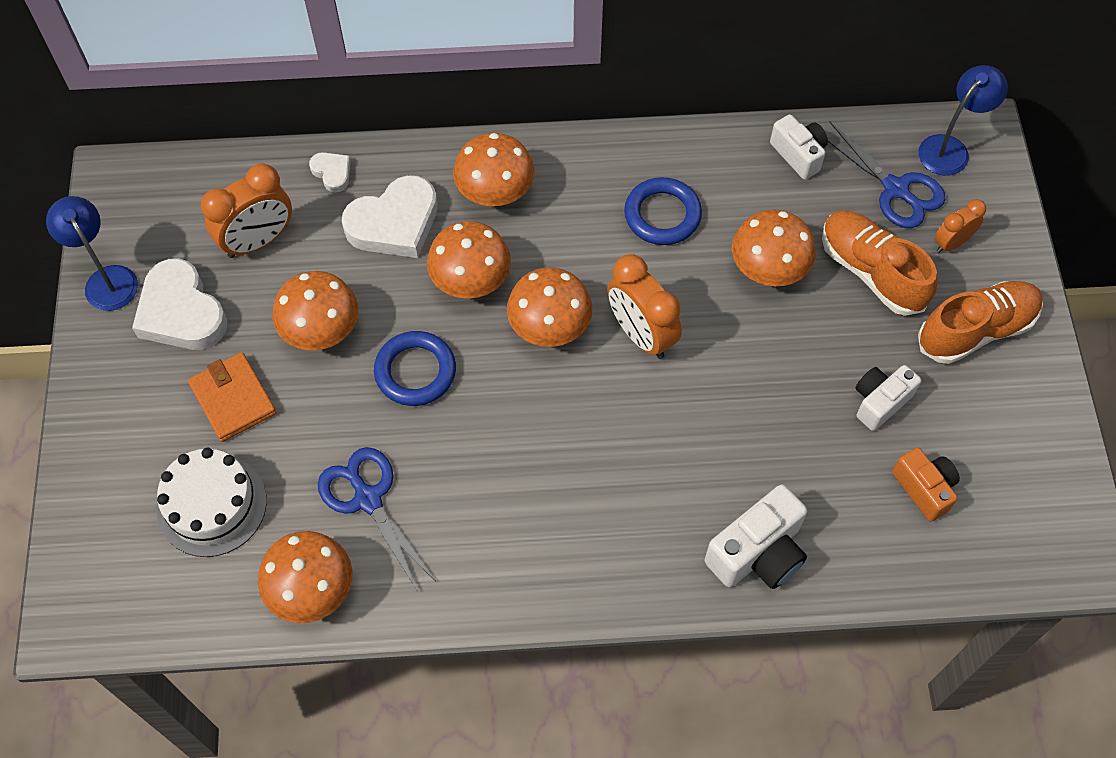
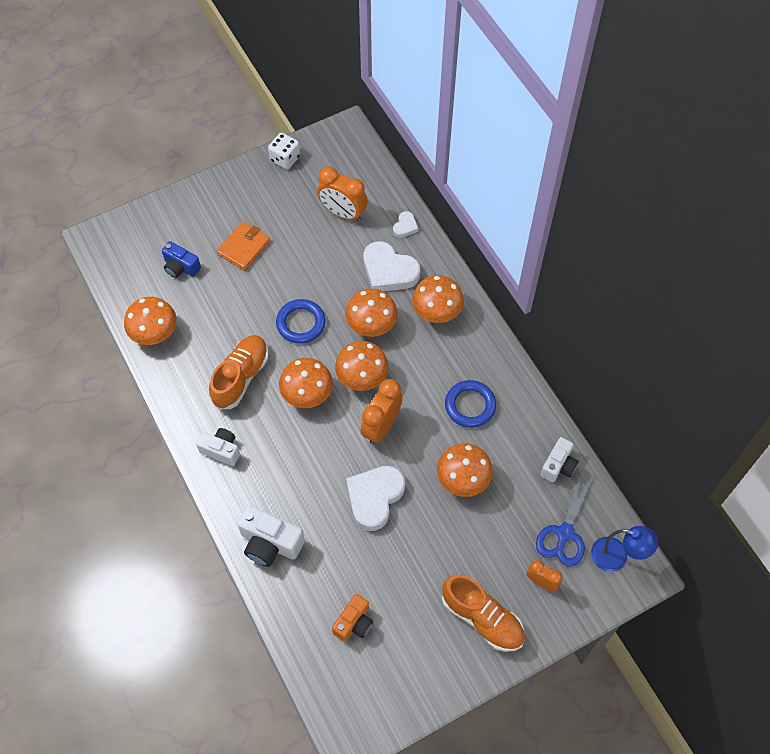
camera: 65 degrees right, 0 degrees up
blue lamp [46,196,138,311] -> white dice [268,133,300,169]
white heart [132,258,228,350] -> white heart moved to [346,466,405,531]
white cake [157,448,267,557] -> blue camera [162,241,201,278]
orange mushroom [273,271,359,351] -> orange mushroom moved to [279,358,333,408]
blue scissors [318,447,435,592] -> none
orange shoe [822,211,937,316] -> orange shoe moved to [209,335,269,409]
white camera [855,365,921,431] -> white camera moved to [196,428,240,466]

